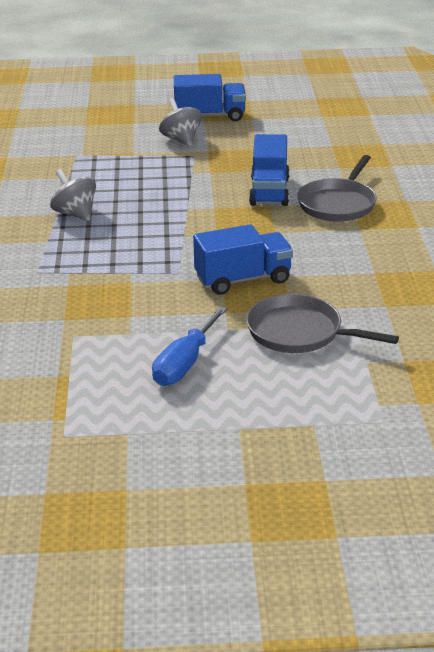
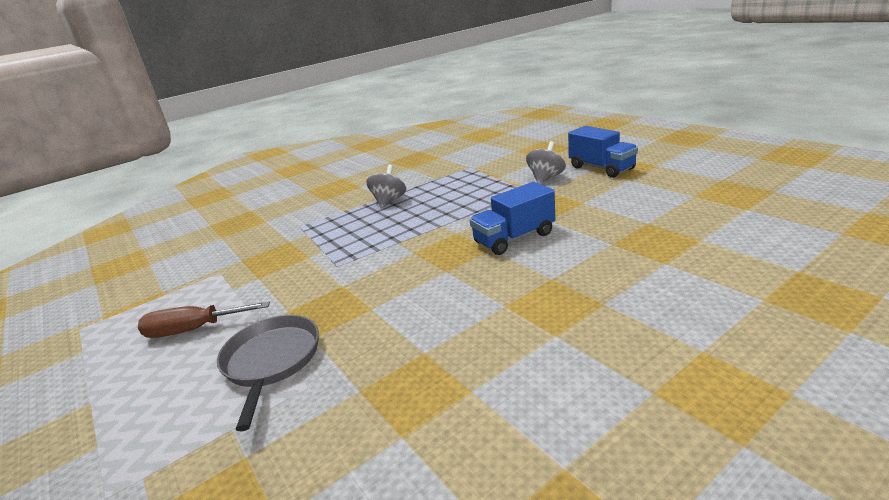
camera: 60 degrees right, 5 degrees down
blue screwdriver [152,306,227,386] -> brown screwdriver [138,301,270,338]
blue truck [193,224,293,295] -> none
grey pan [297,155,377,222] -> none

